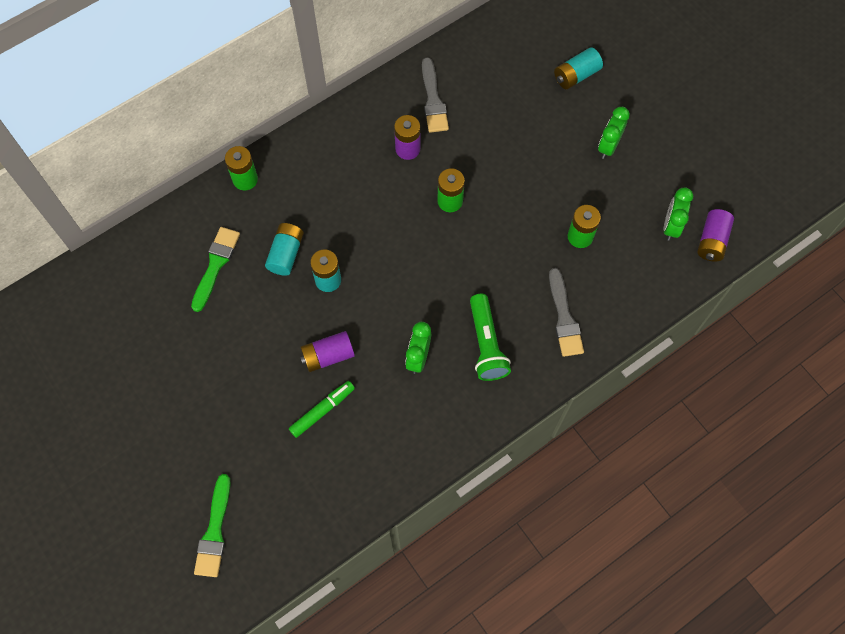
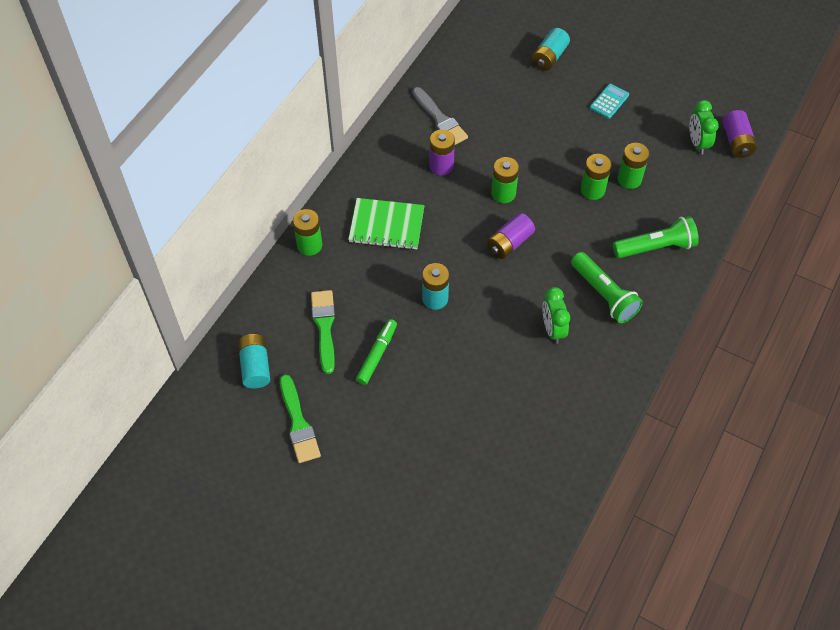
camera: 25 degrees left, 10 degrees down
green brush [194,474,230,577] -> green brush moved to [280,374,321,463]
turquoise battery [265,223,304,276] -> turquoise battery moved to [238,334,270,389]
green marker [289,381,355,438] -> green marker moved to [356,319,397,385]
purple battery [300,331,355,372] -> purple battery moved to [487,213,535,259]
grey brush [549,268,584,357] -> green flashlight [613,216,699,258]
green clock [598,107,630,159] -> turquoise calculator [590,84,629,119]
none -> green notebook [348,198,424,250]
none -> green battery [581,154,611,200]

